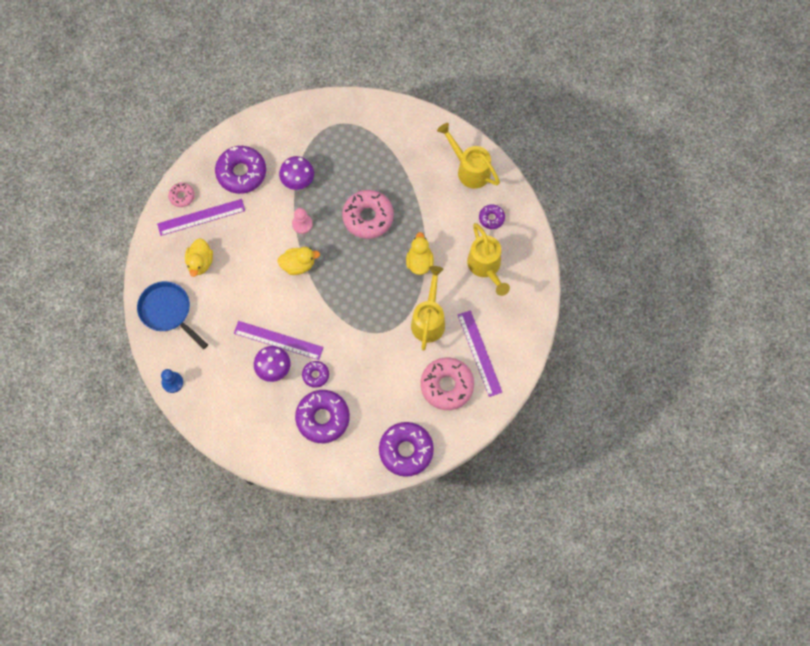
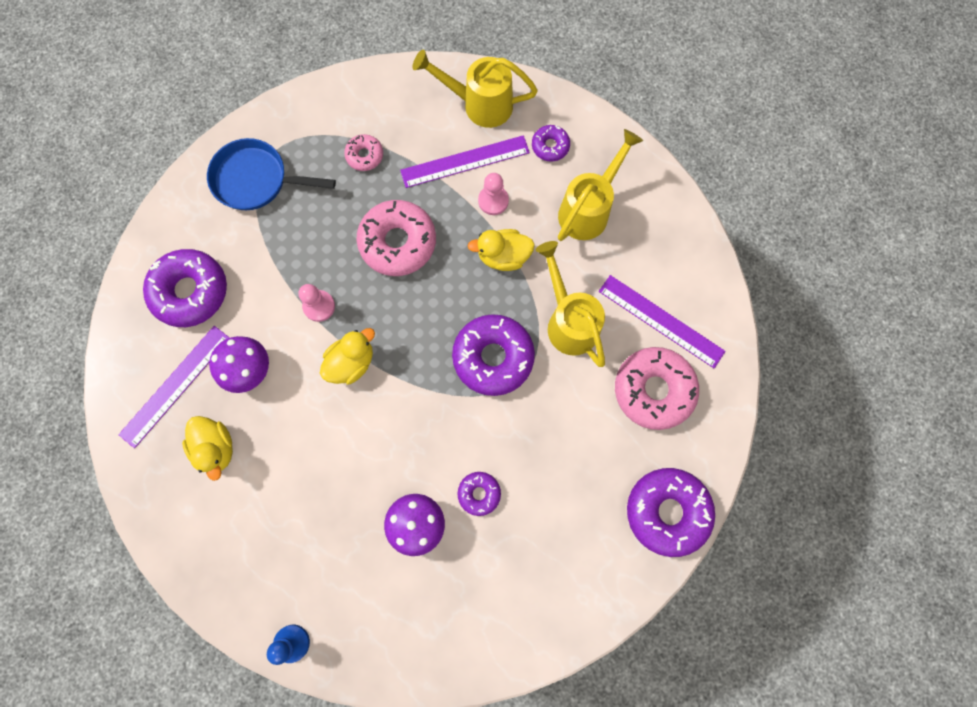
camera: 35 degrees left, 5 degrees up
blue pan [137,281,208,349] -> blue pan moved to [207,138,336,210]
pink donut [168,183,195,207] -> pink donut moved to [344,134,383,171]
purple ruler [234,321,324,360] -> purple ruler moved to [400,135,530,188]
purple mushroom [279,156,314,190] -> purple mushroom moved to [209,336,269,393]
purple donut [295,390,350,443] -> purple donut moved to [452,314,535,396]
yellow duck [406,232,434,275] -> yellow duck turned 60 degrees counterclockwise [467,229,535,271]
yellow watering can [467,223,510,296] -> yellow watering can turned 90 degrees counterclockwise [558,129,643,241]
none -> pink pawn [478,173,509,215]

